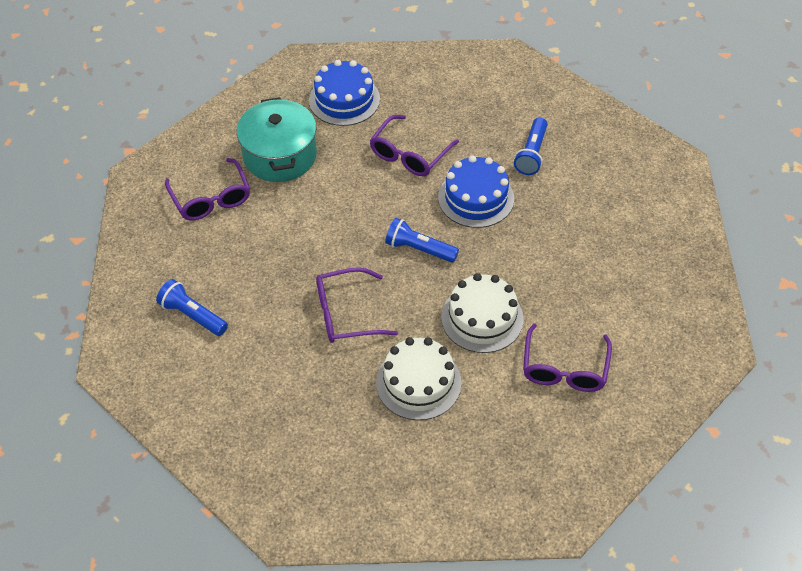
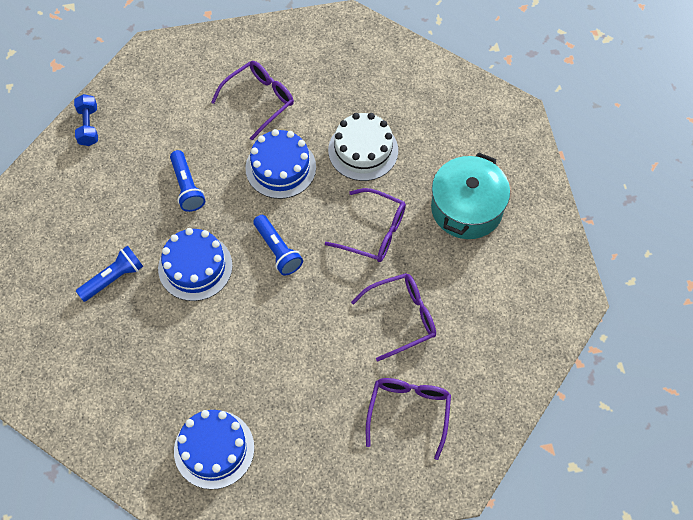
camera: 145 degrees left, 10 degrees up
blue flashlight [156,279,228,336] -> blue flashlight moved to [170,150,205,212]
turquoise pot [237,97,317,182] -> turquoise pot moved to [431,152,510,239]
purple glasses [370,115,459,176] -> purple glasses moved to [351,273,436,361]
white cake [441,273,524,353] -> blue cake [245,129,316,199]
none -> blue dumbbell [74,94,98,146]

